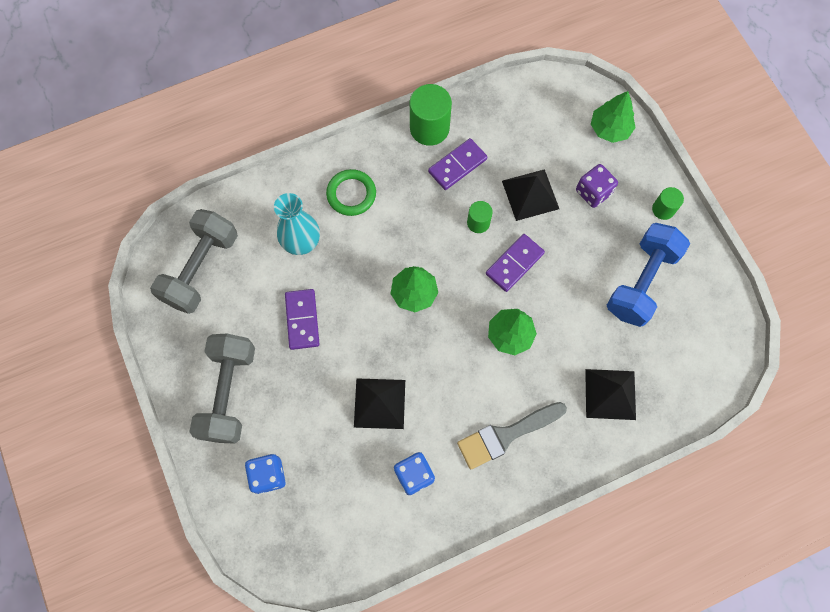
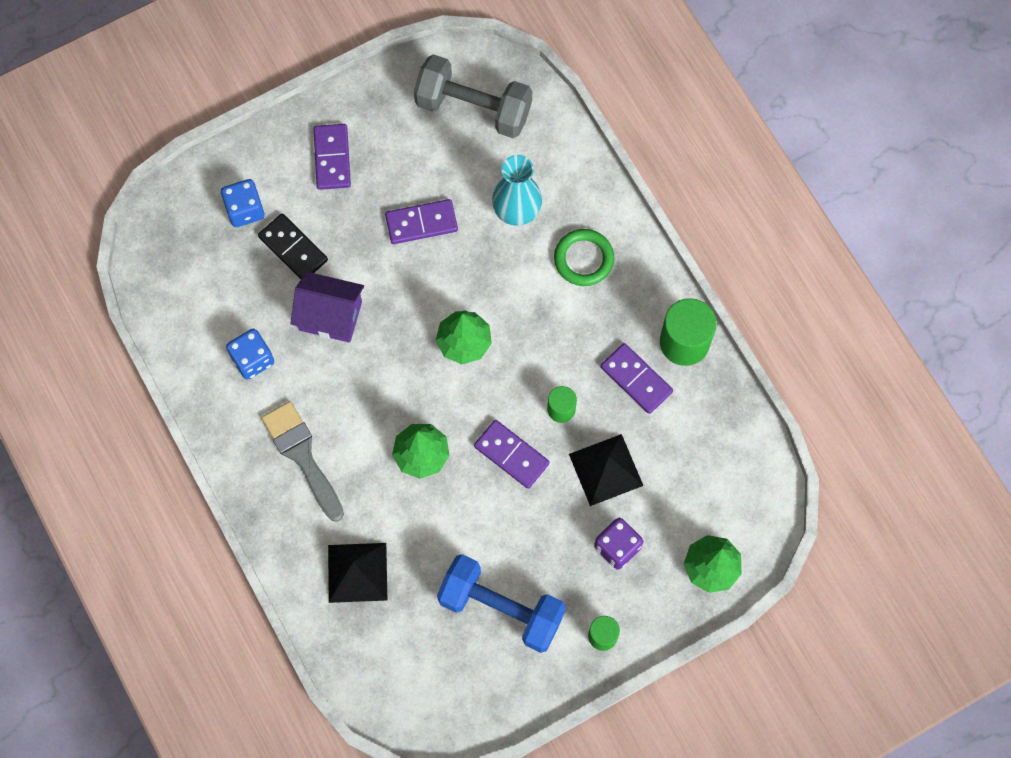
camera: 85 degrees right, 0 degrees up
grey dumbbell [189,334,255,444] -> purple domino [313,124,351,190]
black pyramid [354,378,405,429] -> purple house [290,272,364,343]
none -> black domino [258,213,328,279]

